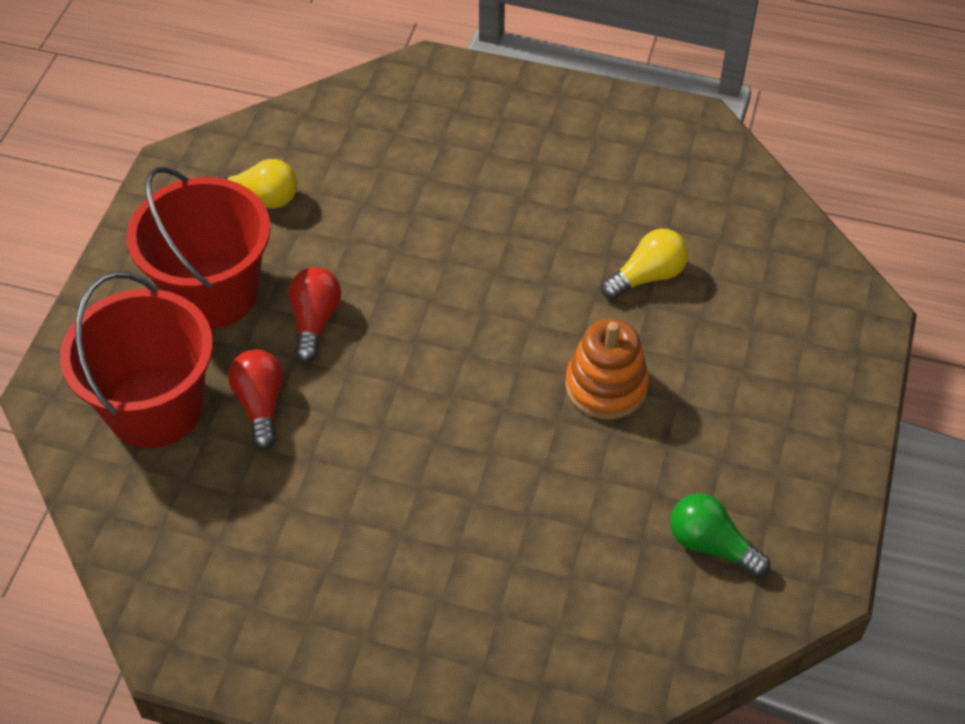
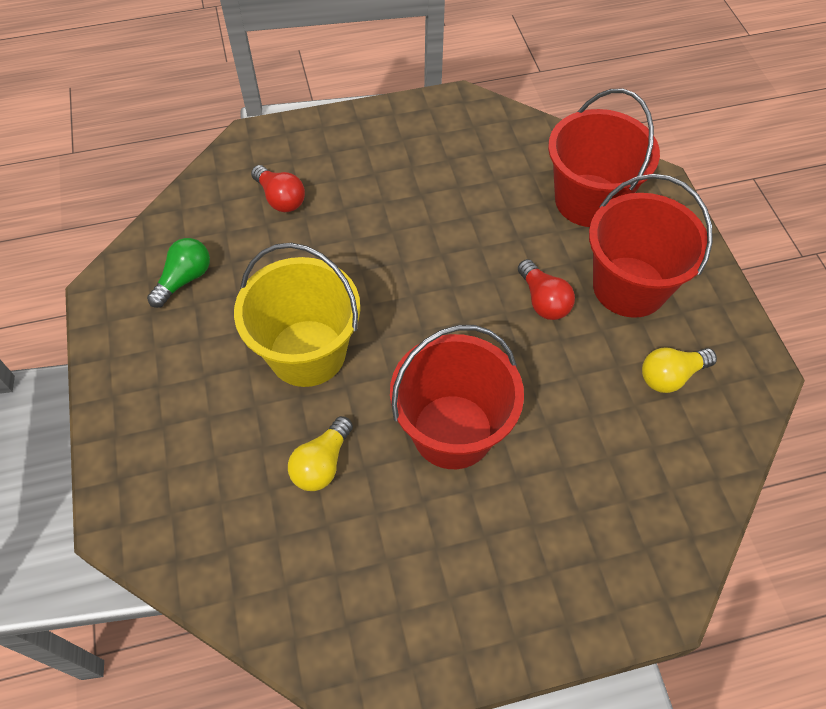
camera: 150 degrees right, 5 degrees up
red light bulb [228,350,283,450] -> red light bulb moved to [251,165,305,212]
orange stacking toy [565,319,649,420] -> yellow bucket [234,243,360,387]
green light bulb [670,493,770,578] -> green light bulb turned 60 degrees counterclockwise [147,238,210,308]
none -> red bucket [390,325,524,469]

